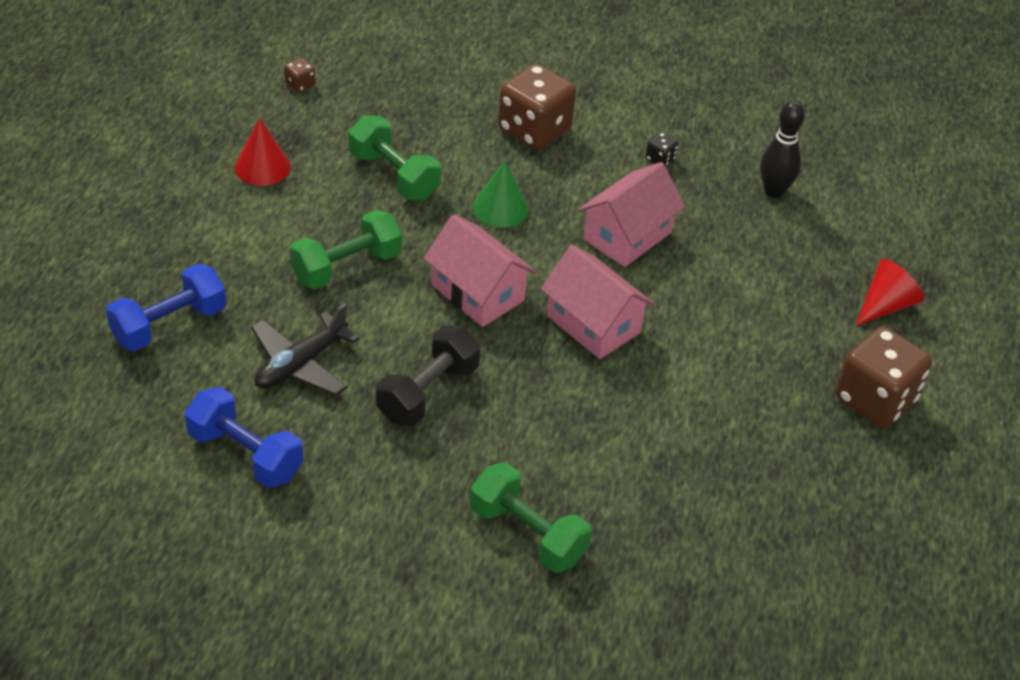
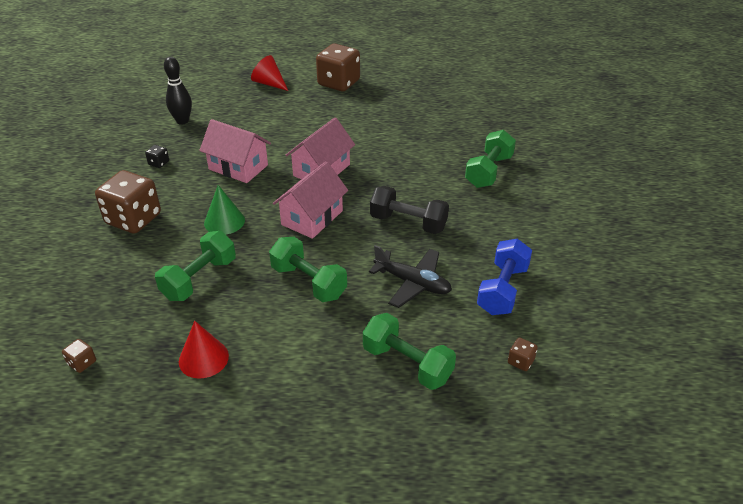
camera: 100 degrees left, 5 degrees down
blue dumbbell [106,263,226,351] -> green dumbbell [363,313,456,390]
none -> brown dice [508,337,538,371]

